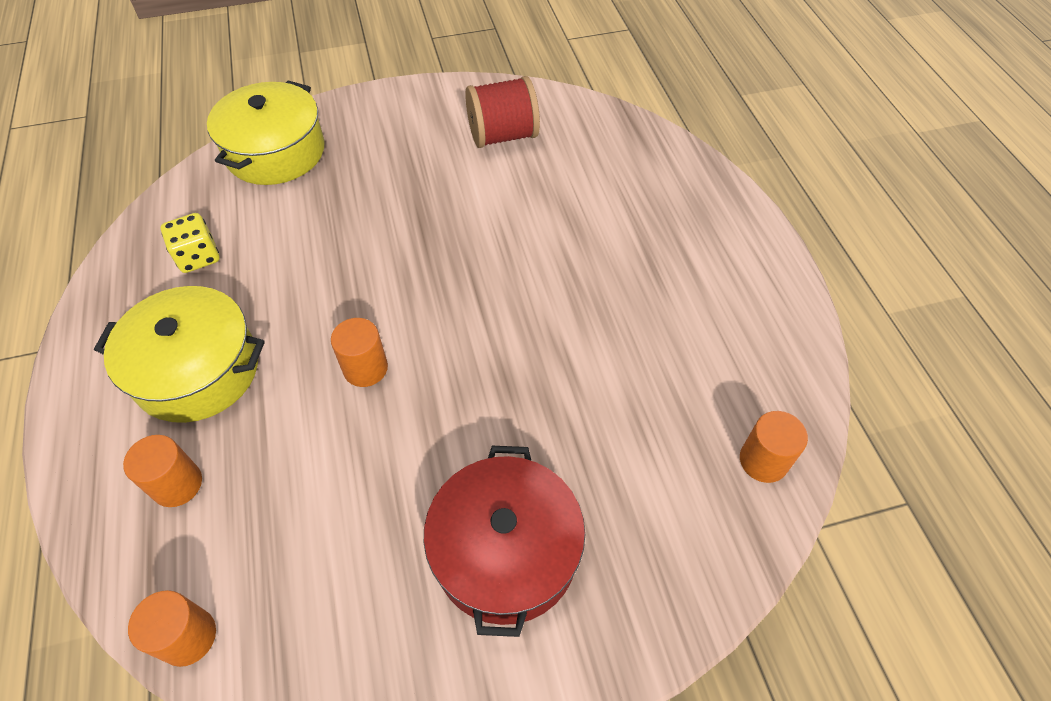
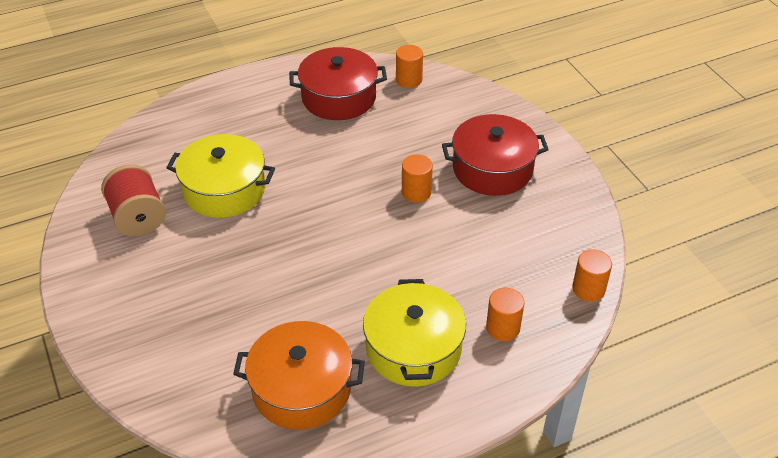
camera: 100 degrees left, 10 degrees down
yellow dice [161,213,220,273] -> orange pot [233,321,365,430]
yellow pot [207,81,325,185] -> yellow pot moved to [166,134,275,218]
orange cylinder [331,318,388,387] -> orange cylinder moved to [402,154,433,203]
none -> red pot [289,47,387,120]

